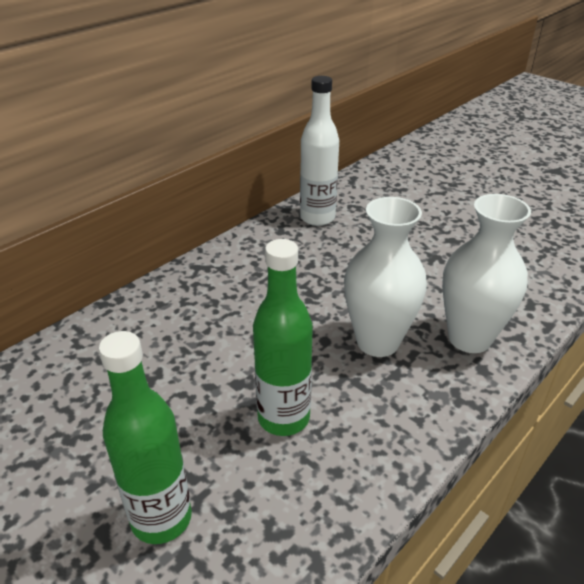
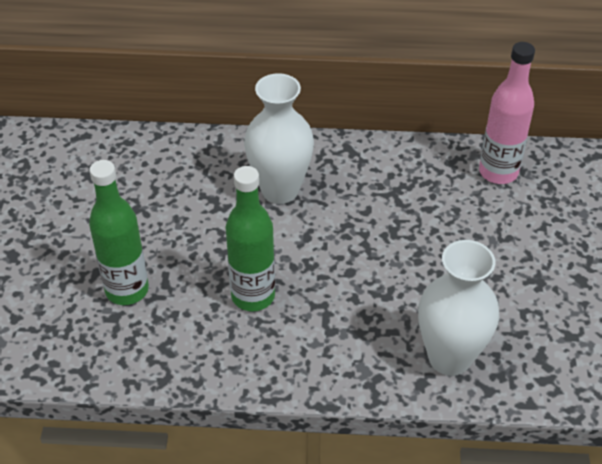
camera: 50 degrees right, 10 degrees up
white bottle [300,76,339,226] -> pink bottle [479,42,535,184]
white vase [344,197,427,357] -> white vase moved to [244,73,314,204]

